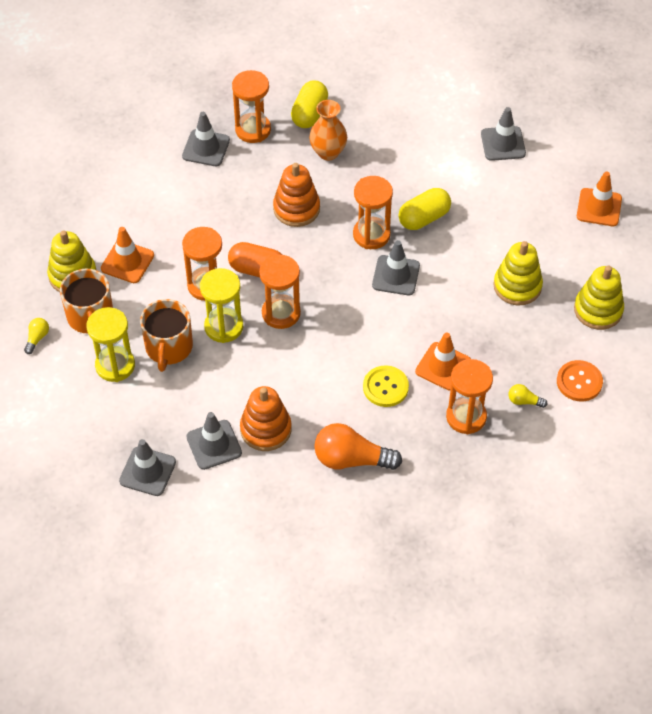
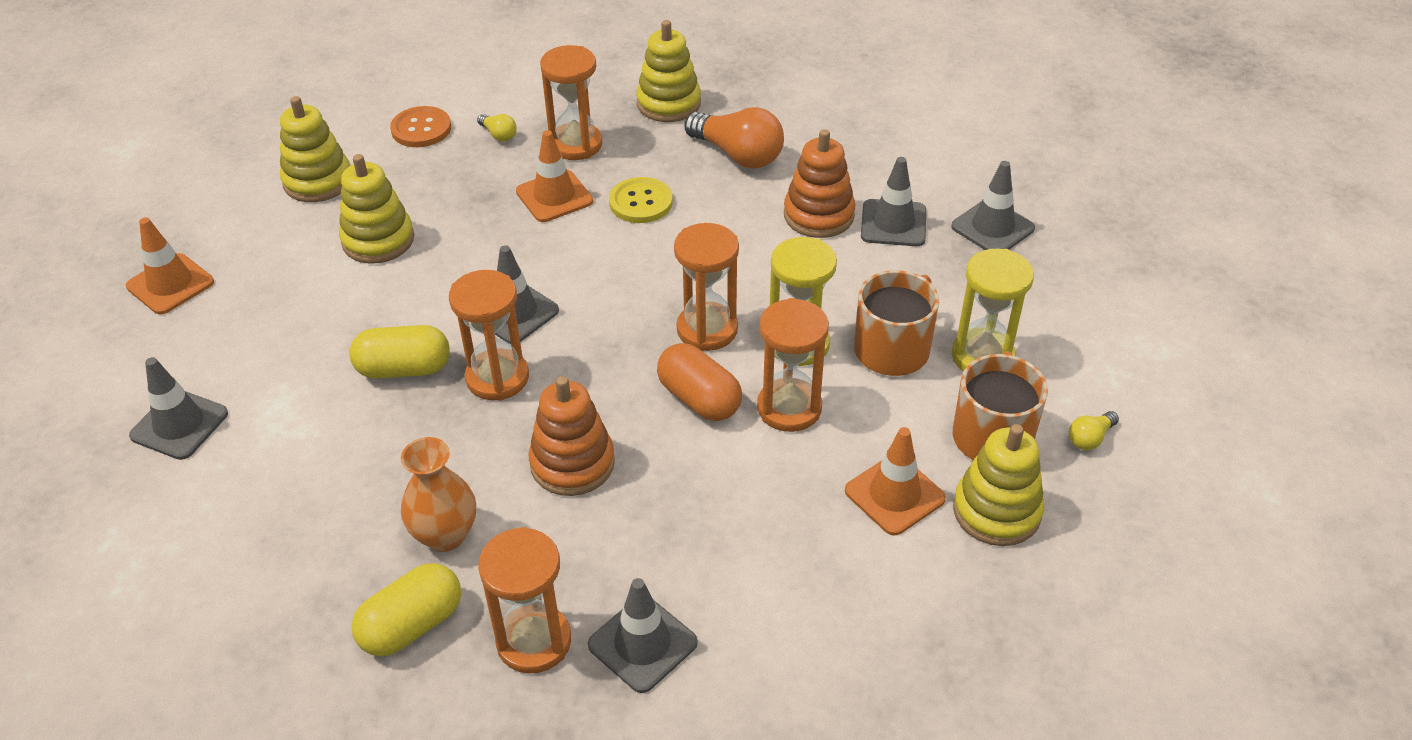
camera: 150 degrees left, 10 degrees down
none -> yellow stacking toy [636,20,701,122]

